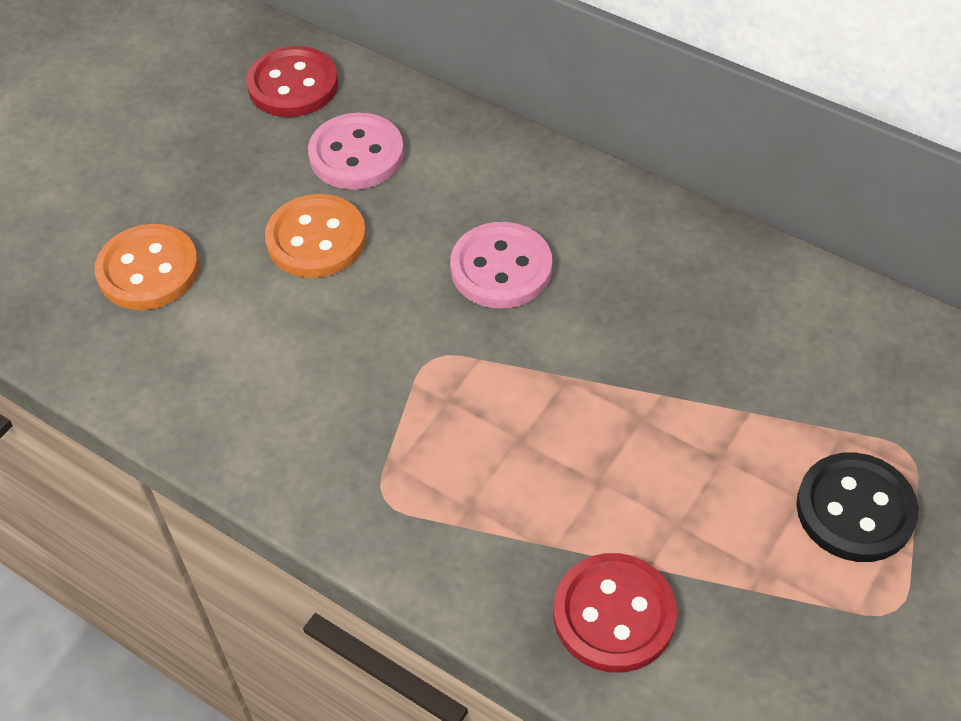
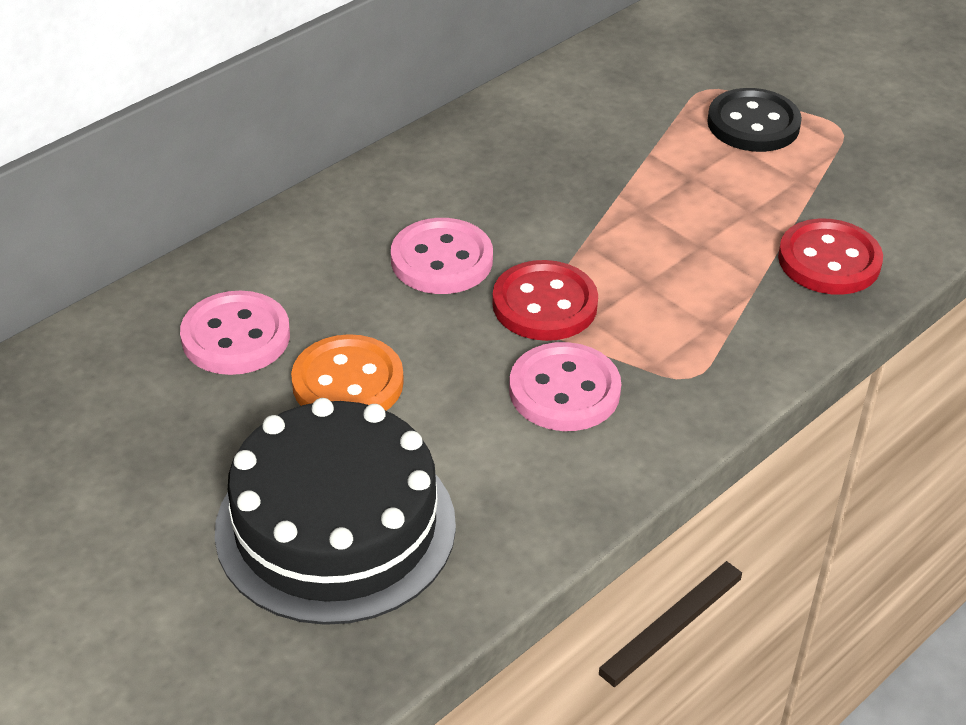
camera: 80 degrees left, 10 degrees down
orange button [95,224,199,310] -> black cake [215,398,456,625]
red button [246,46,338,117] -> red button moved to [492,260,598,341]
none -> pink button [509,342,621,431]

